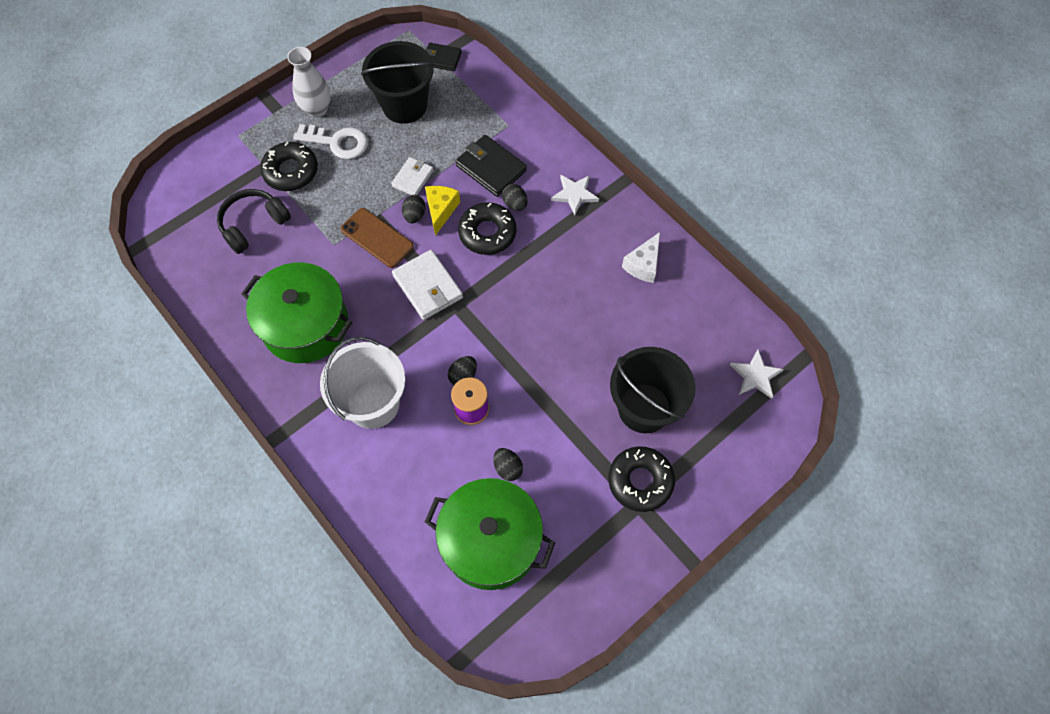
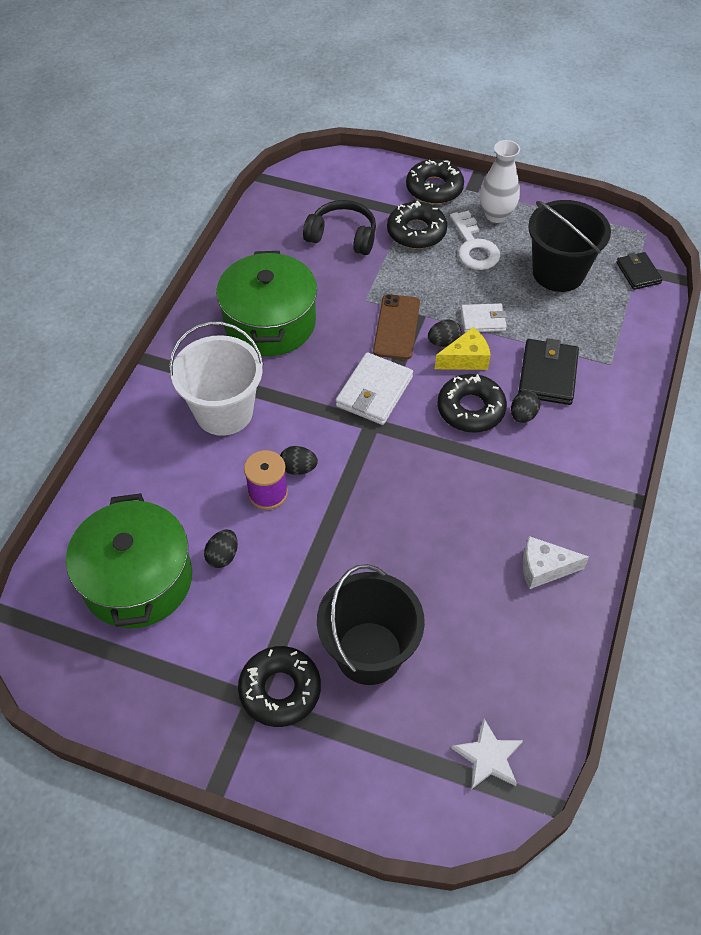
camera: 60 degrees right, 10 degrees down
white star [551,174,599,215] -> none
none -> black donut [406,159,464,204]

